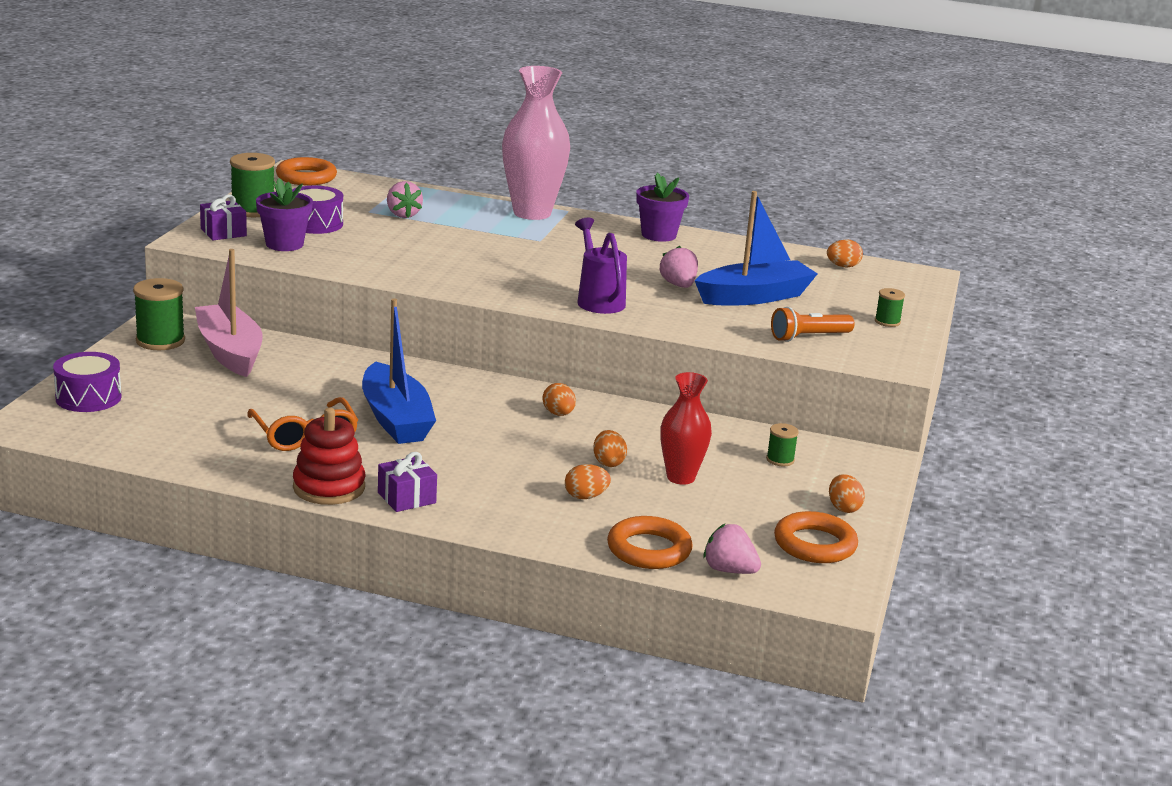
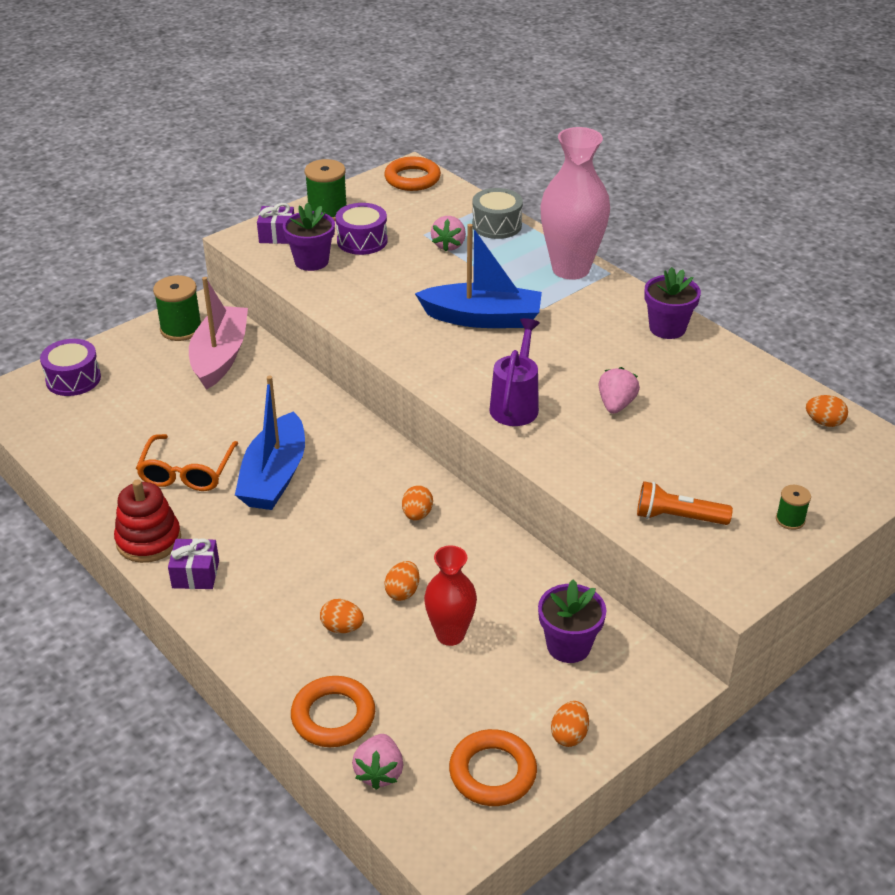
camera: 35 degrees right, 15 degrees up
blue boat [695,191,818,305] -> blue boat moved to [415,224,542,328]
pink strawberry [703,524,761,574] -> pink strawberry turned 150 degrees counterclockwise [352,734,404,790]
green spool [766,423,799,466] -> purple flower pot [538,580,606,663]
none -> grey drum [472,188,523,239]

